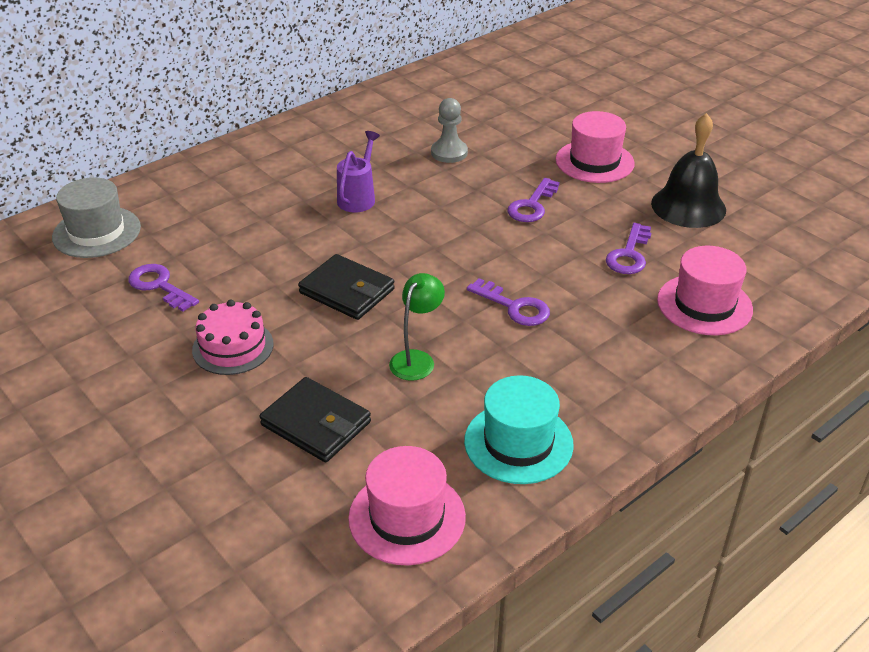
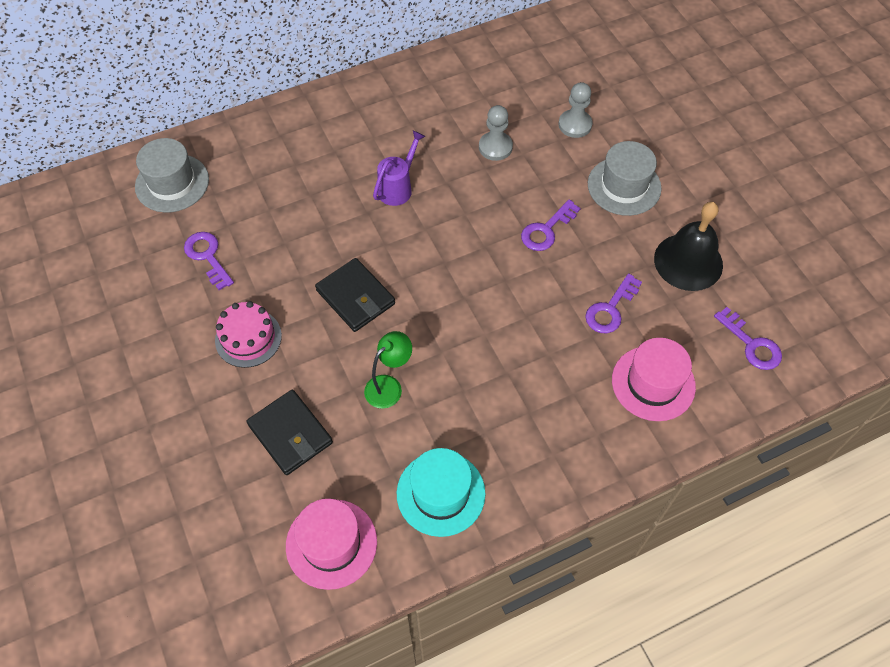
camera: 15 degrees right, 20 degrees up
purple key [467,278,550,326] -> purple key moved to [714,307,782,370]
pink hat [556,111,635,183] -> grey hat [588,141,662,216]
none -> grey pawn [559,82,592,138]

